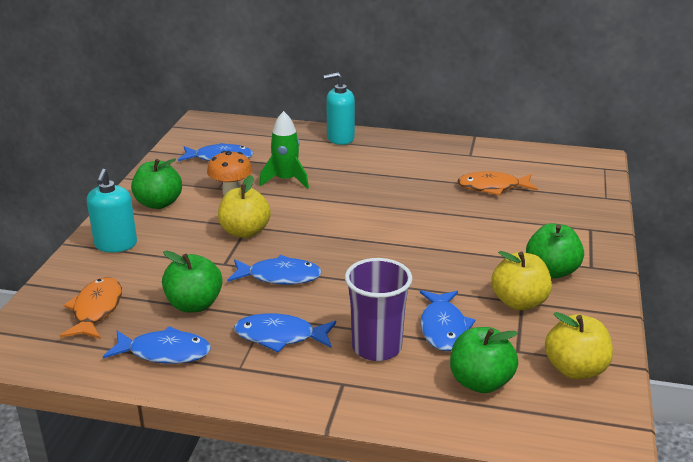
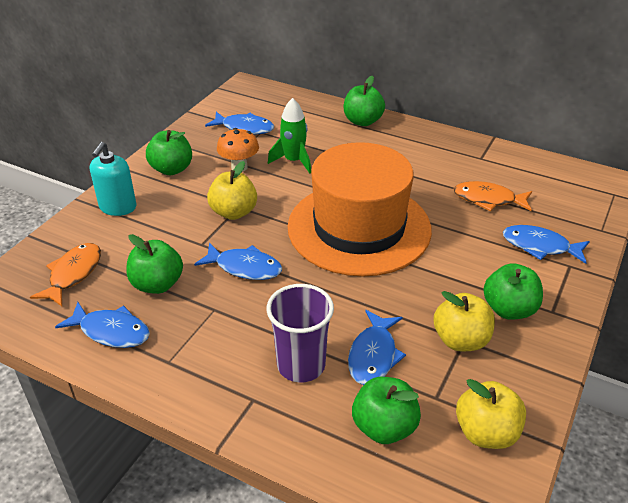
camera: 15 degrees right, 10 degrees up
blue fish [234,313,336,352] -> blue fish moved to [503,225,590,264]
turquoise soap dispenser [323,72,355,145] -> green apple [344,76,385,126]
none -> orange hat [288,142,432,277]

